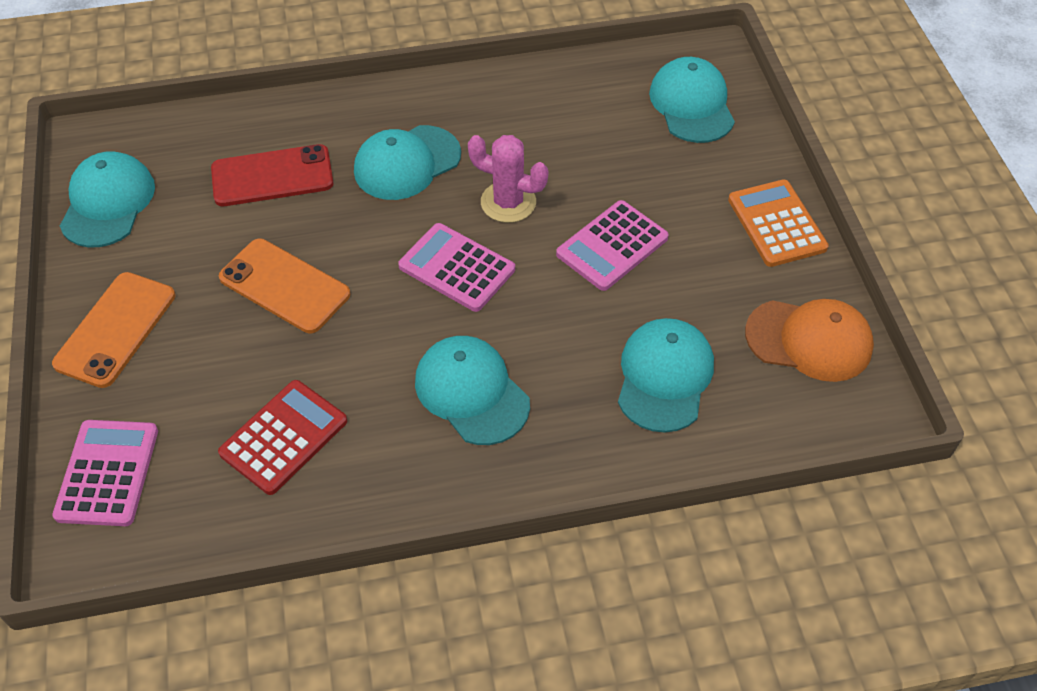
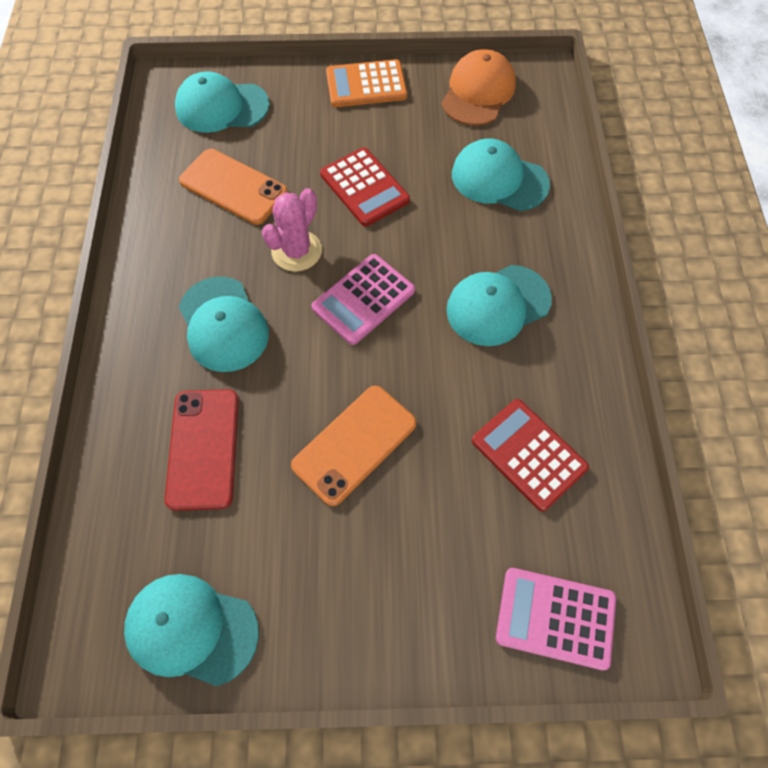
camera: 80 degrees left, 10 degrees up
orange phone [52,272,176,388] -> orange phone moved to [179,149,288,225]
pink calculator [556,200,669,291] -> red calculator [320,147,410,226]

